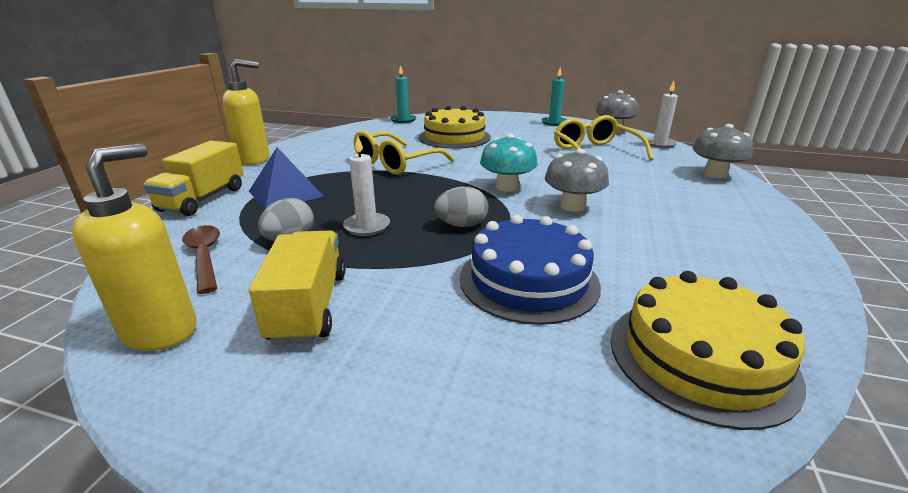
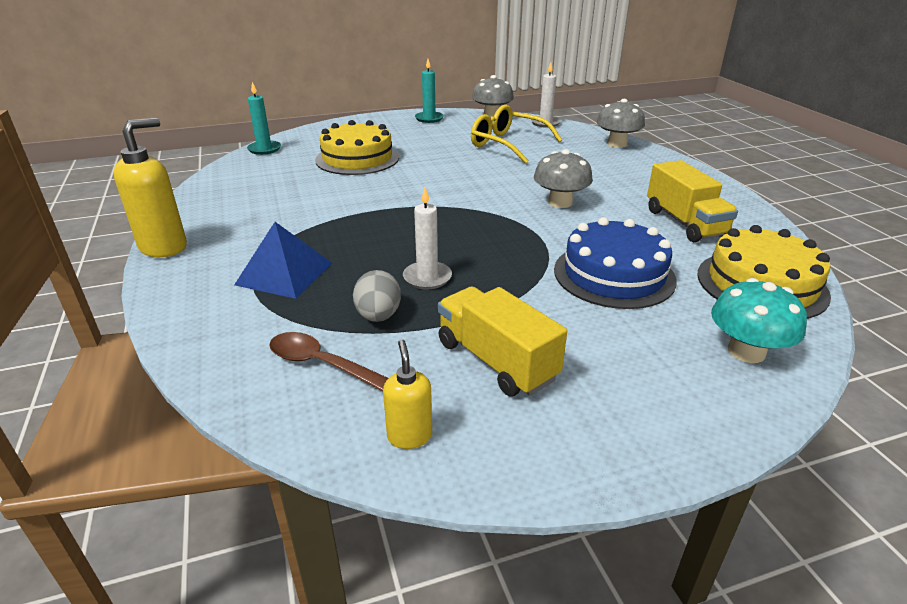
camera: 35 degrees left, 5 degrees up
yellow soap dispenser [72,143,197,351] -> yellow soap dispenser [383,339,432,449], size x0.55
yellow truck [143,141,244,216] -> yellow truck moved to [647,160,738,242]
yellow glasses [354,130,455,175] -> none
grey egg [434,186,488,227] -> none
turquoise mushroom [480,134,538,192] -> turquoise mushroom moved to [711,278,807,363]

